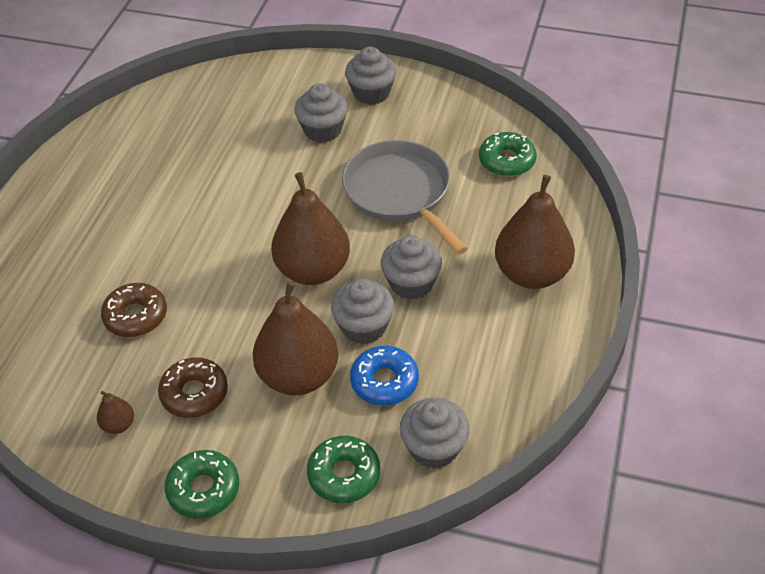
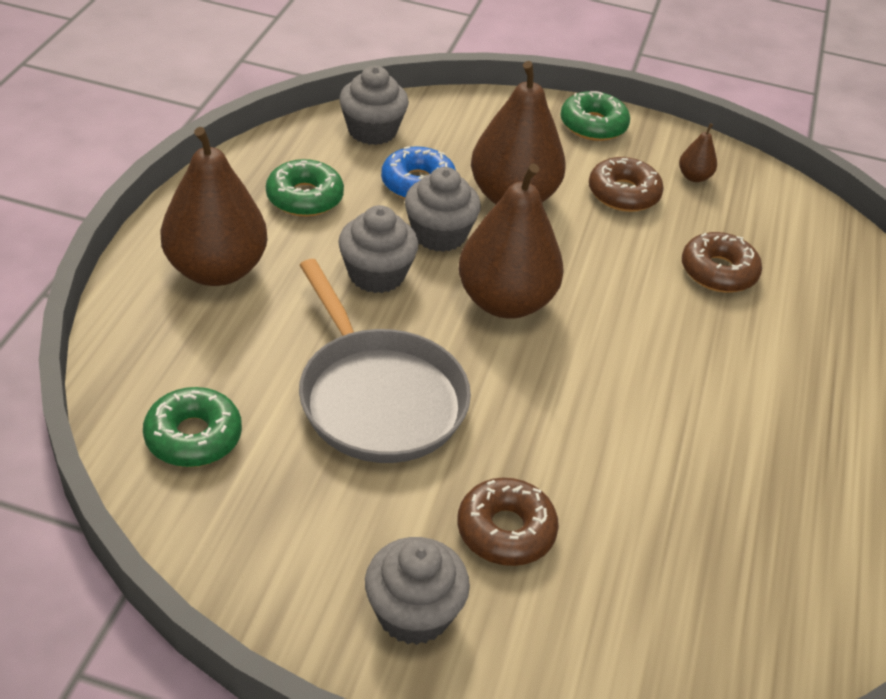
camera: 175 degrees right, 5 degrees down
grey cupcake [294,83,348,143] -> brown donut [457,478,559,566]
green donut [307,436,380,503] -> green donut moved to [266,159,344,217]

